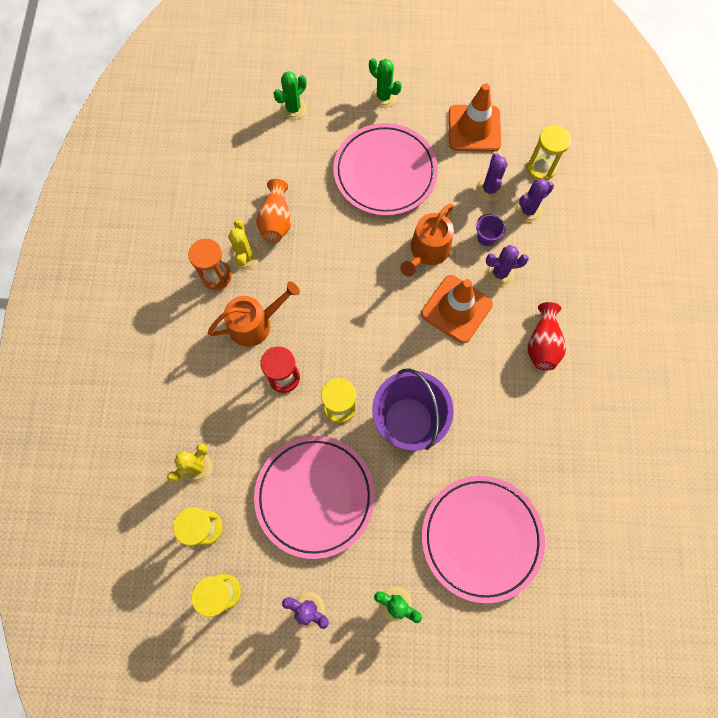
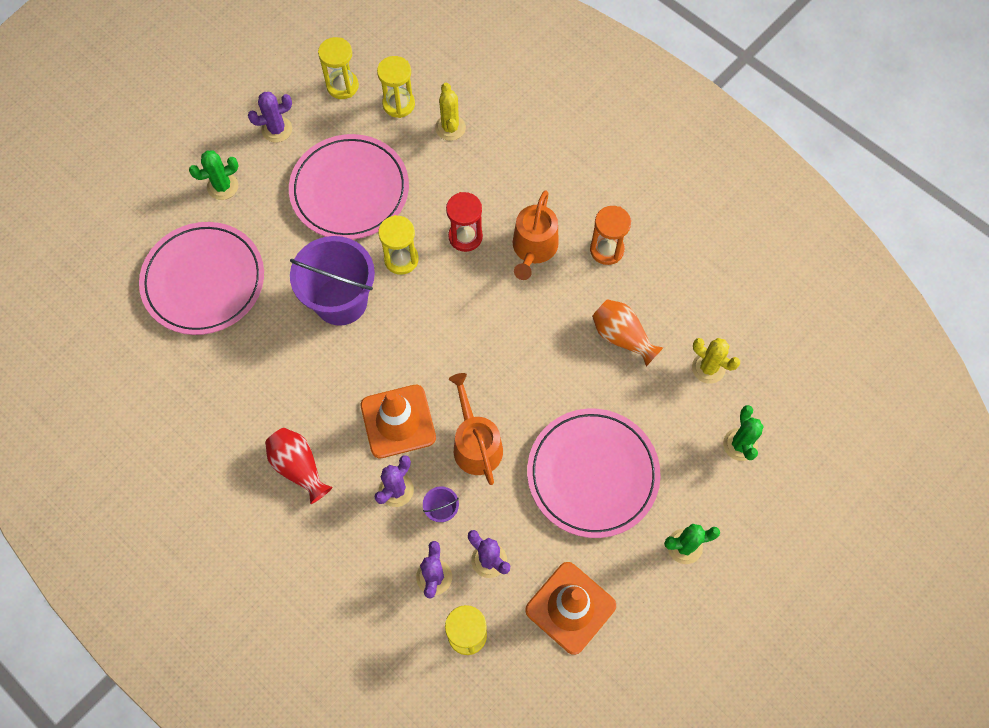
camera: 130 degrees right, 5 degrees down
yellow cactus [228,220,260,270] -> yellow cactus moved to [692,338,740,384]

